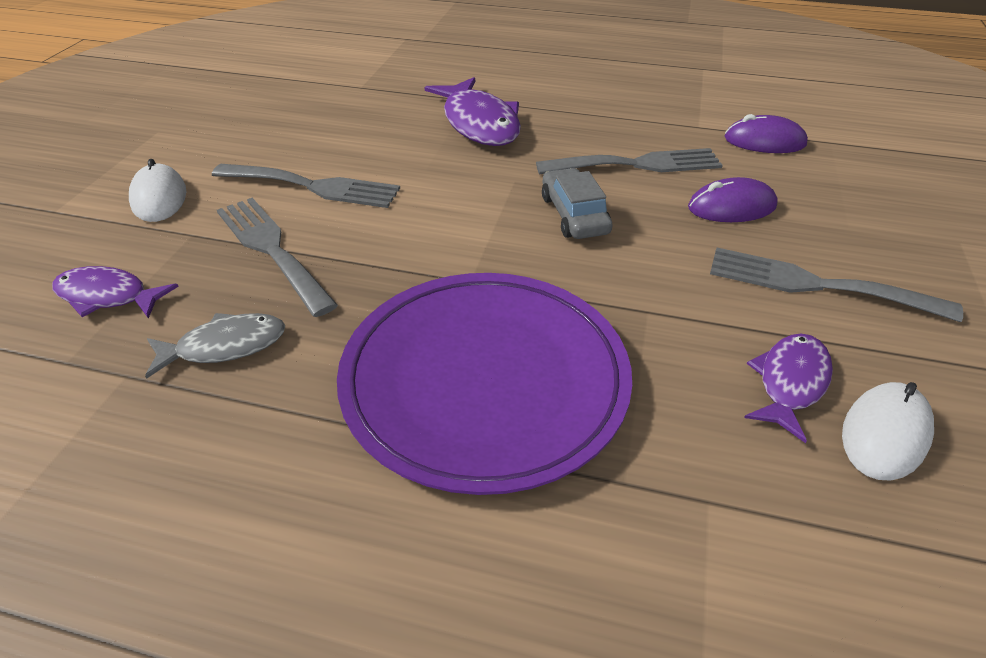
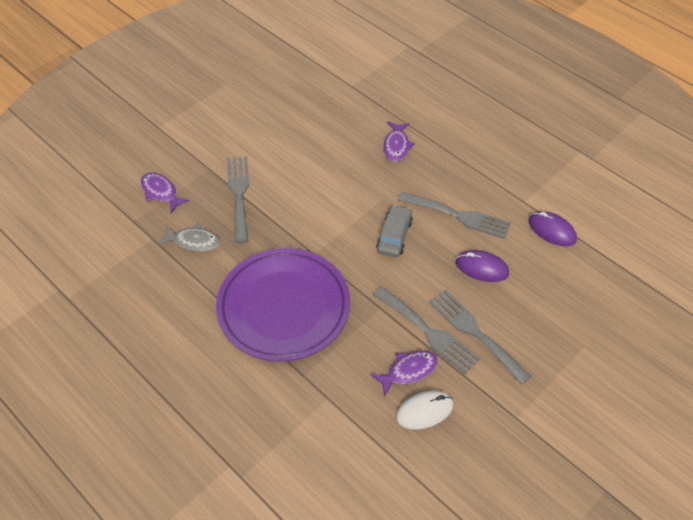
camera: 30 degrees right, 10 degrees up
white mouse [129,159,186,222] -> none
grey fork [212,164,400,208] -> grey fork moved to [373,286,480,374]
purple fish [424,77,521,146] -> purple fish [383,121,415,162], size x0.61

